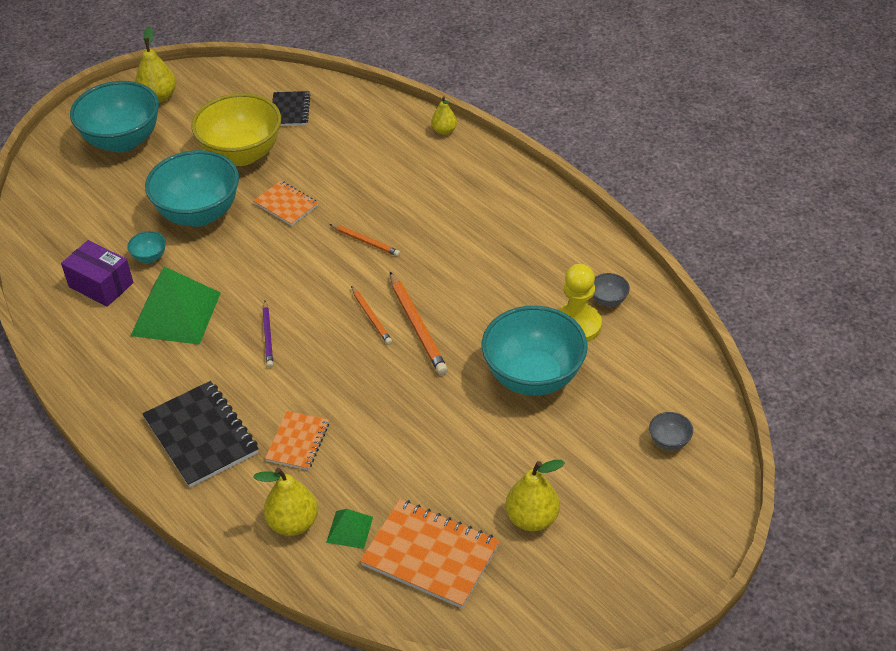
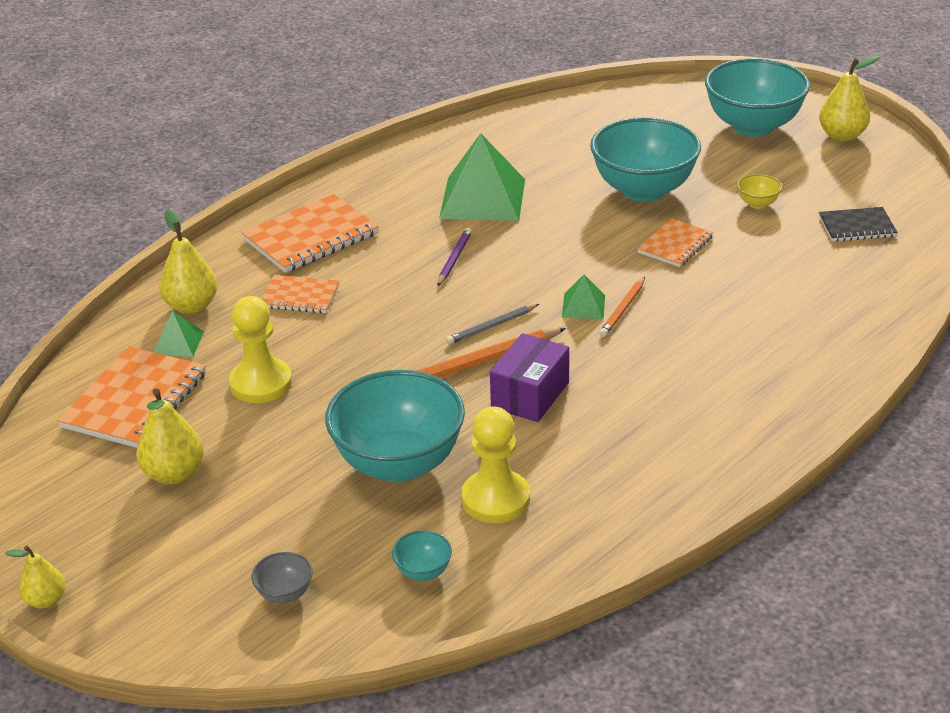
camera: 85 degrees right, 10 degrees down
purple box [61,240,133,307] -> purple box moved to [490,333,569,422]
turquoise bowl [127,231,166,263] -> turquoise bowl moved to [392,530,452,581]
black notebook [142,381,259,488] -> orange notebook [241,194,379,273]
yellow bowl [191,93,281,166] -> yellow bowl [737,174,782,209], size x0.40
purple pencil [262,301,273,368] -> purple pencil turned 120 degrees clockwise [437,228,472,286]
orange pencil [351,286,392,345] -> grey pencil [446,304,539,345]
yellow pear [431,96,457,135] -> yellow pear moved to [5,546,65,608]
grey bowl [593,273,630,307] -> none
none -> yellow pawn [229,296,292,403]
none -> green pyramid [562,274,605,319]

